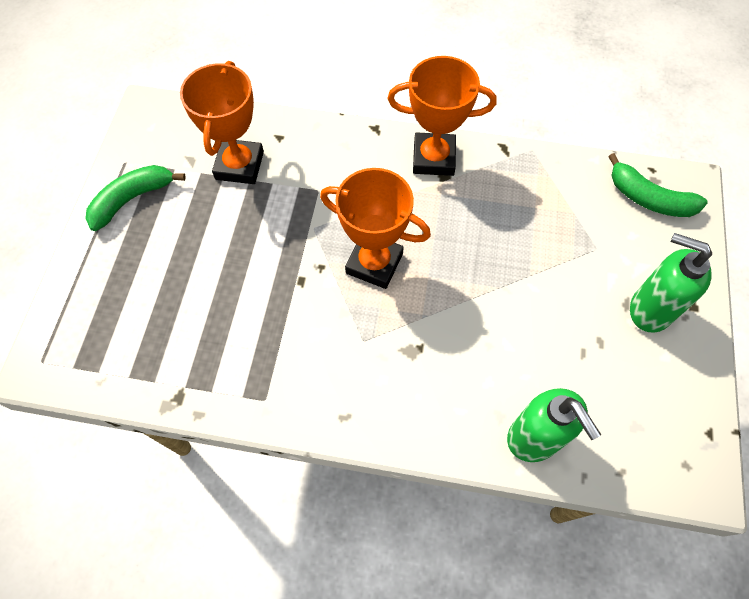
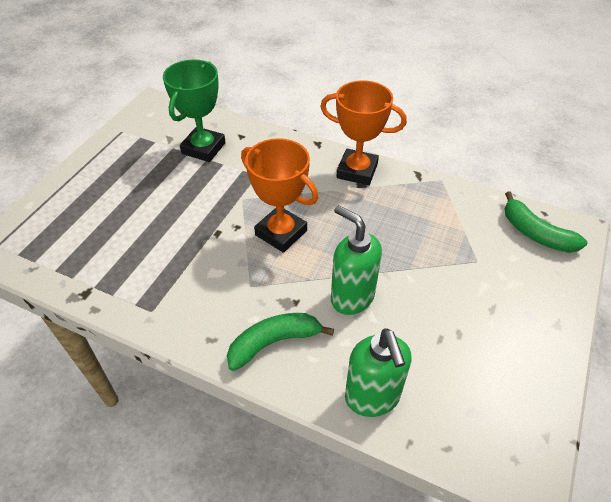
camera: 15 degrees right, 15 degrees down
green banana [85,165,186,231] -> green banana moved to [227,313,334,371]
orange trophy [180,61,264,184] -> green trophy [163,59,226,162]
green soap dispenser [630,233,712,333] -> green soap dispenser moved to [331,205,382,315]

